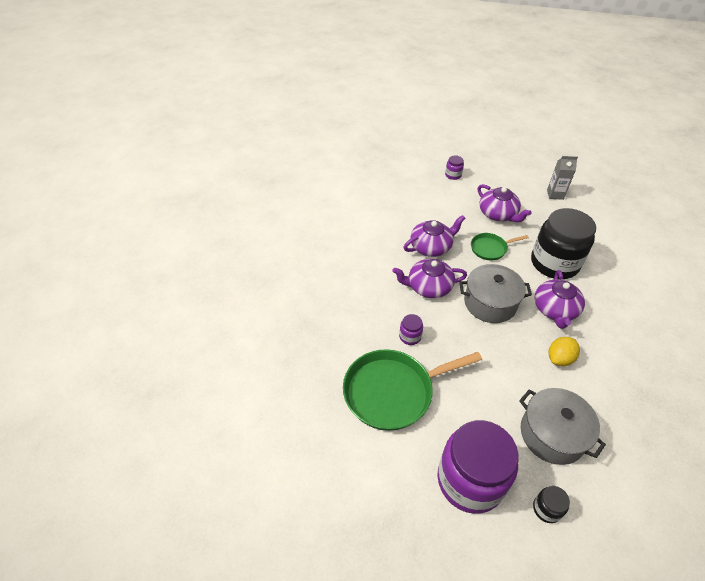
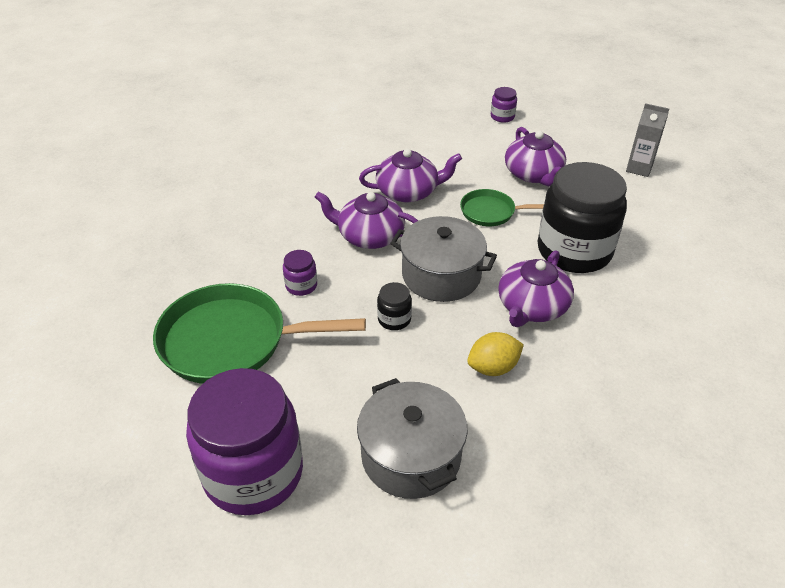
camera: 20 degrees right, 5 degrees down
black jar [533,486,570,523] -> black jar moved to [377,282,412,330]

